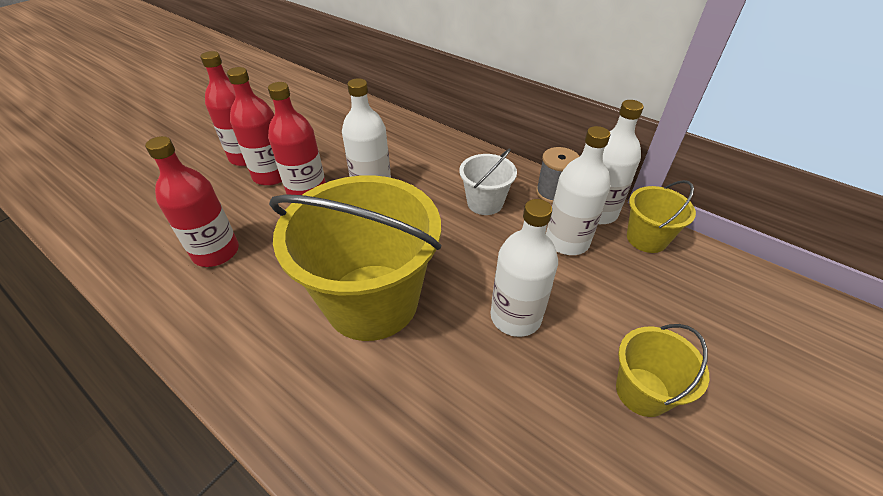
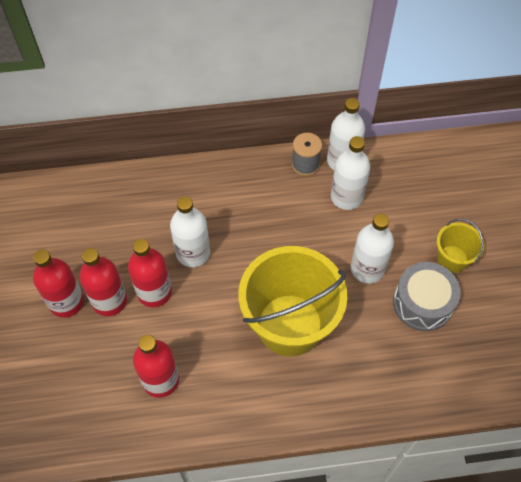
camera: 45 degrees left, 15 degrees up
white bucket [459,148,517,215] -> none
yellow bucket [627,180,696,253] -> none
none -> grey drum [393,262,461,331]

